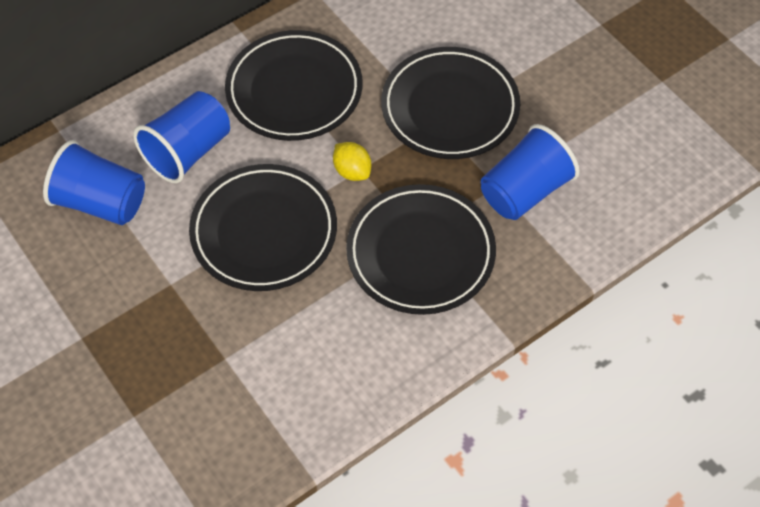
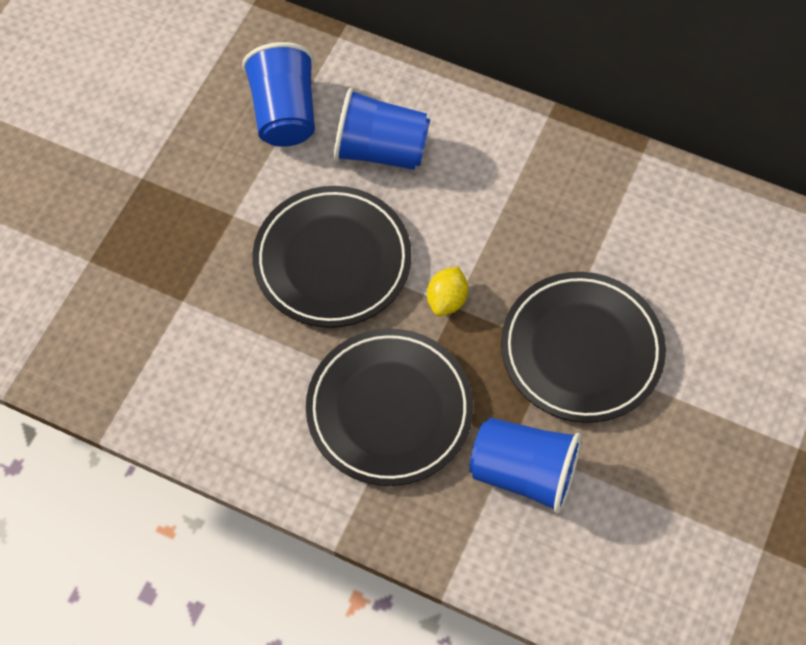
camera: 60 degrees right, 5 degrees up
black plate [225,30,363,141] -> none

